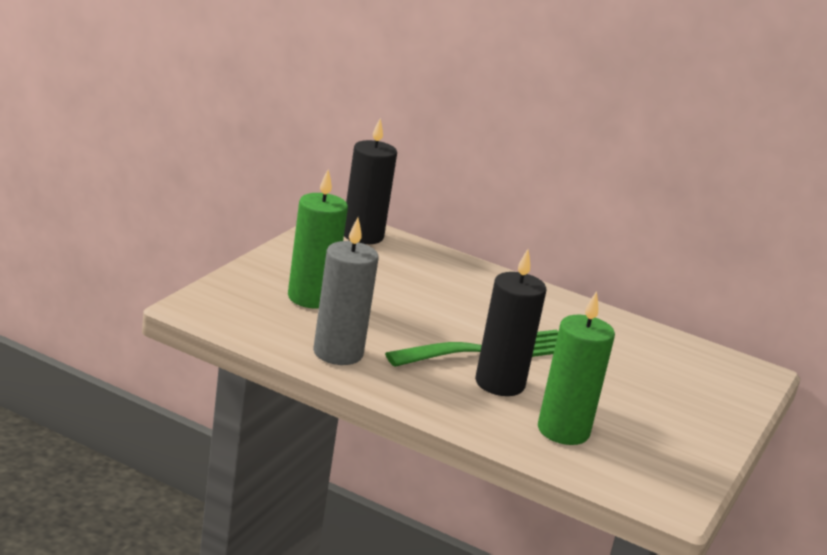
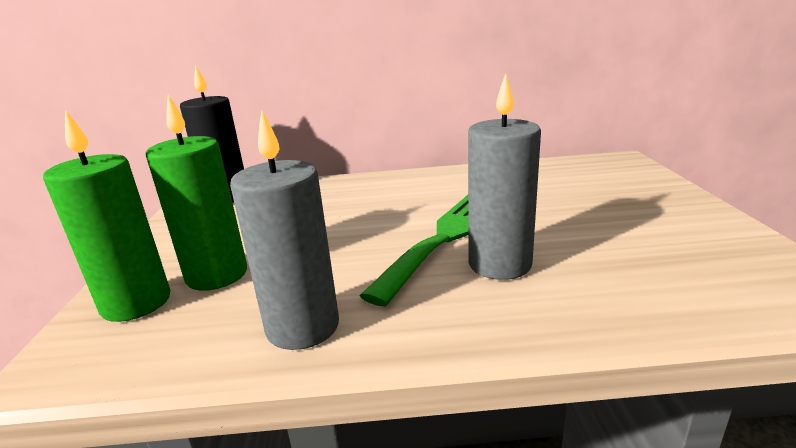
camera: 25 degrees left, 0 degrees up
black candle [475,249,546,396] -> grey candle [468,73,541,280]
green candle [538,291,615,445] -> green candle moved to [43,110,170,322]

